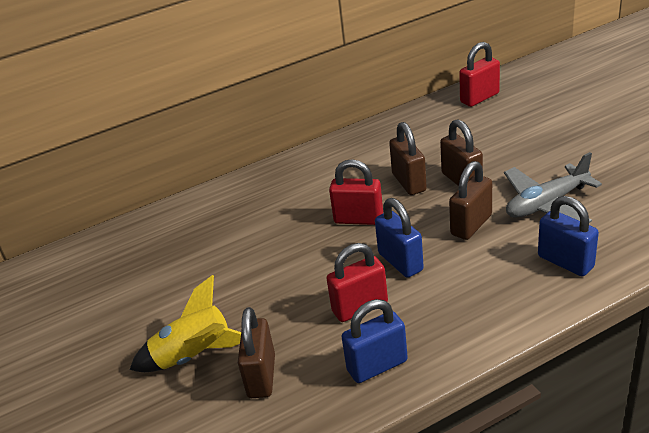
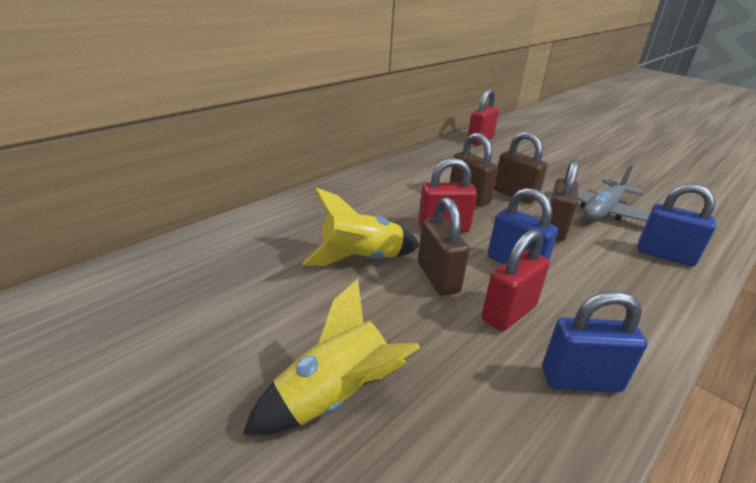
camera: 25 degrees left, 5 degrees down
brown padlock [238,307,275,398] -> brown padlock moved to [418,197,469,295]
blue padlock [341,299,408,383] -> blue padlock turned 45 degrees clockwise [542,291,647,392]
none -> yellow rocket [302,188,420,266]

